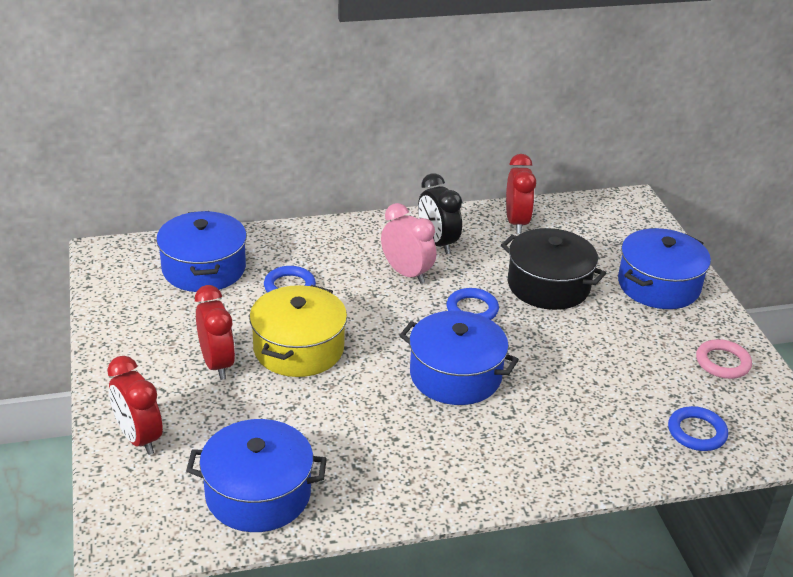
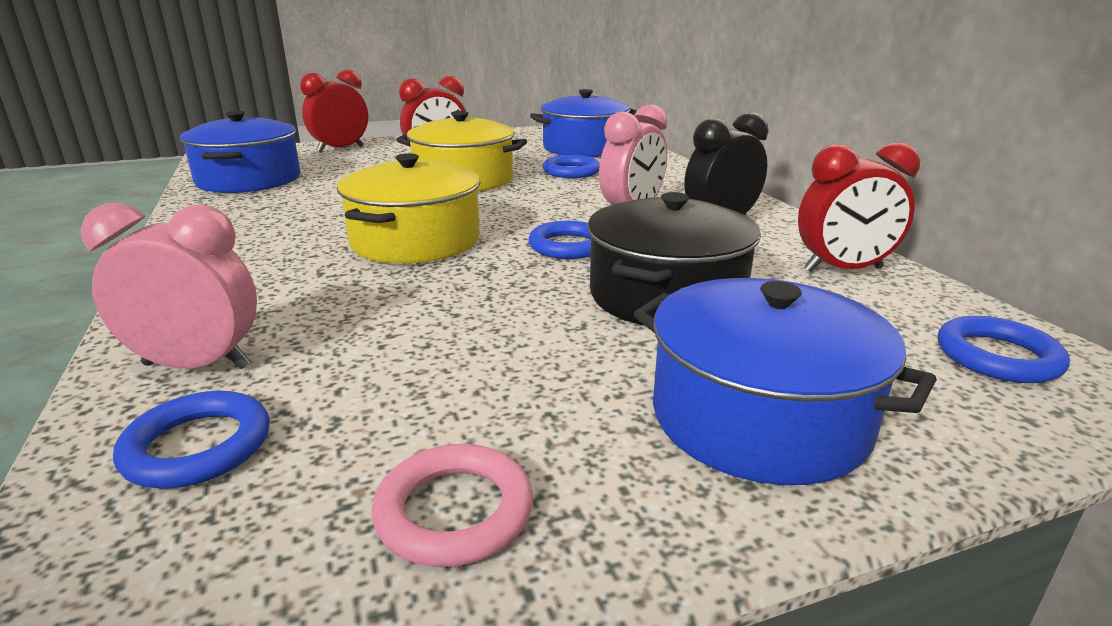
camera: 85 degrees right, 10 degrees down
blue pot [399,311,519,405] -> yellow pot [337,153,480,264]
none -> pink clock [81,203,257,369]
none -> blue ring [938,316,1070,383]

